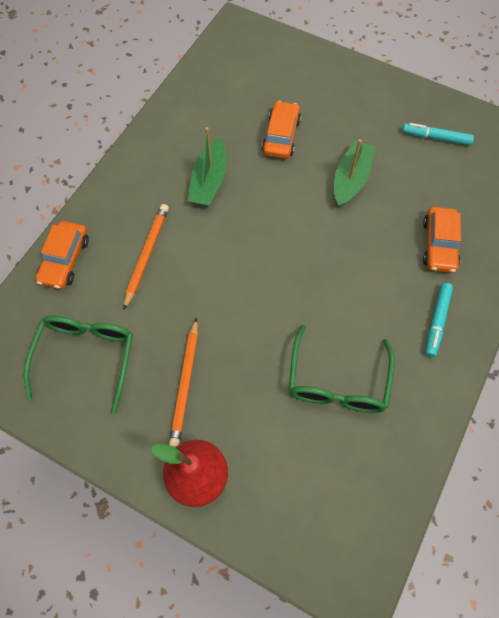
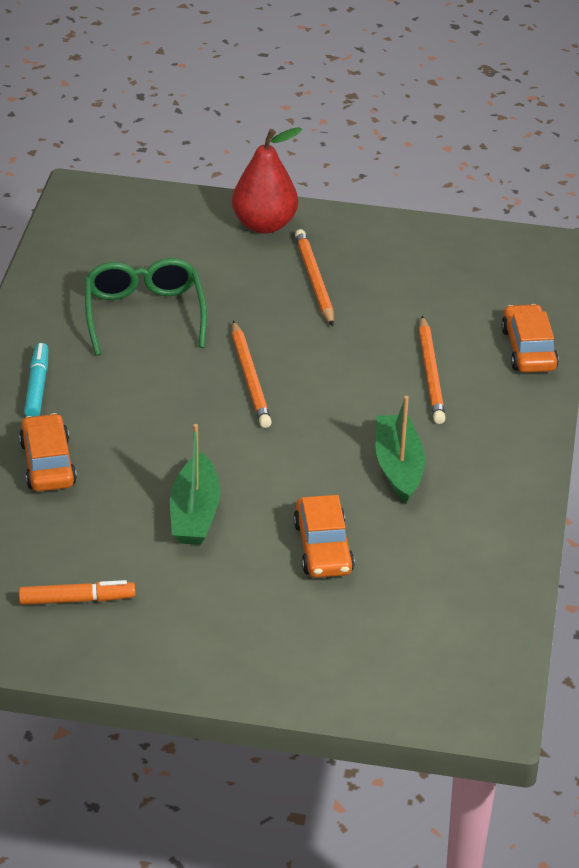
camera: 160 degrees right, 25 degrees down
green glasses [24,316,133,414] -> none
turquoise marker [402,123,474,146] -> orange marker [19,580,135,605]
none -> orange pencil [232,320,272,428]

